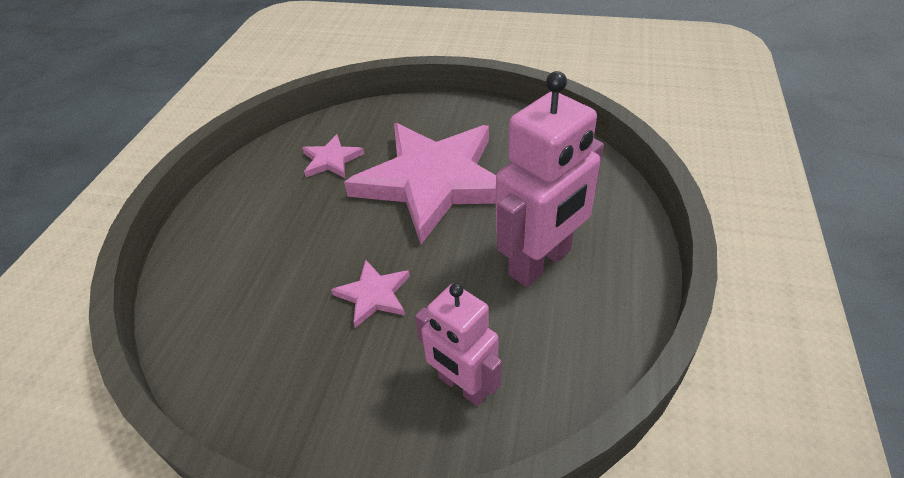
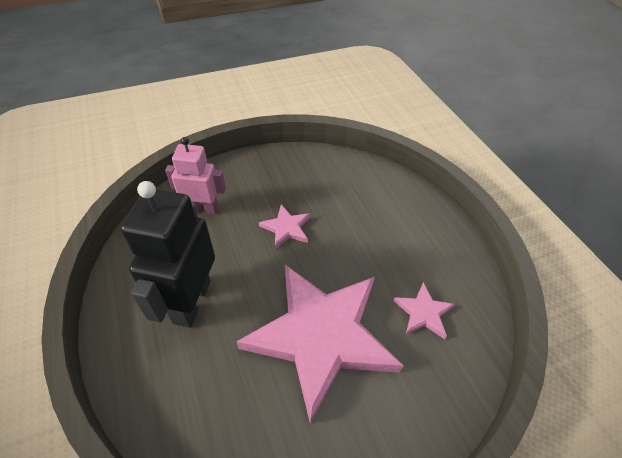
camera: 140 degrees right, 5 degrees up
pink robot [496,71,604,287] -> black robot [120,181,215,328]

